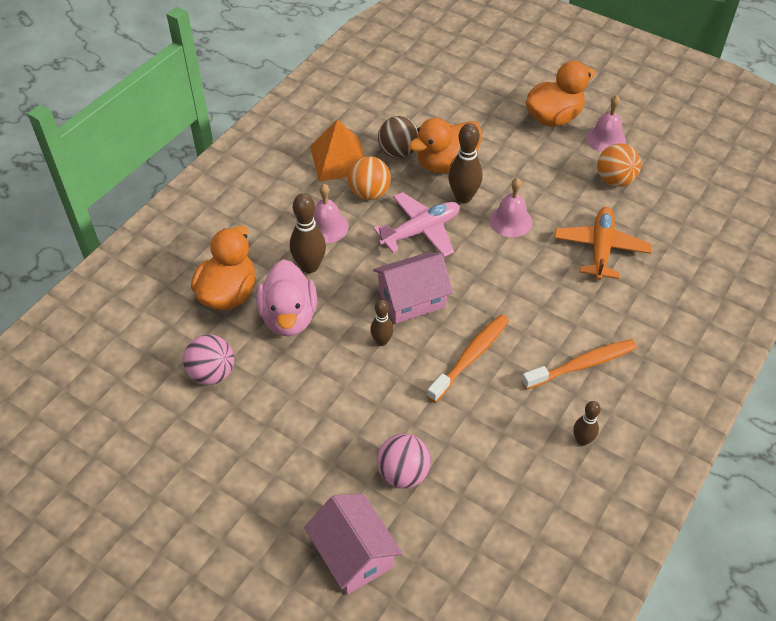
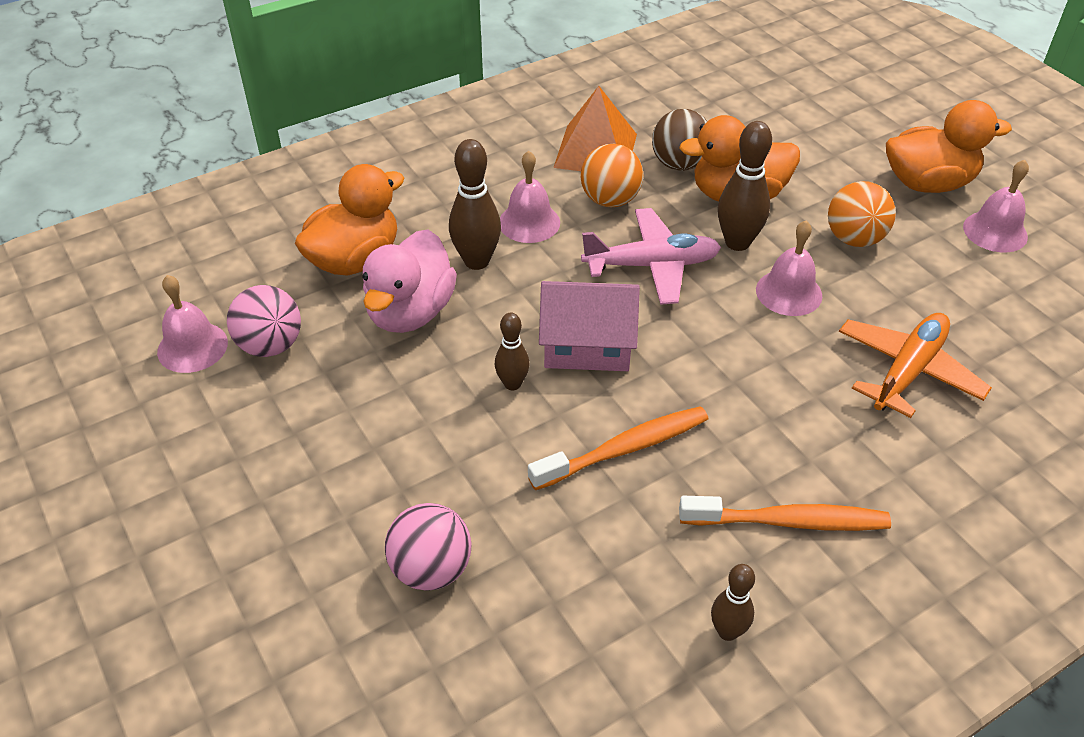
camera: 25 degrees right, 5 degrees down
pink house [304,494,402,595] -> none
orange ball [597,143,641,187] -> orange ball moved to [828,181,896,247]
none -> pink bell [157,275,228,373]

